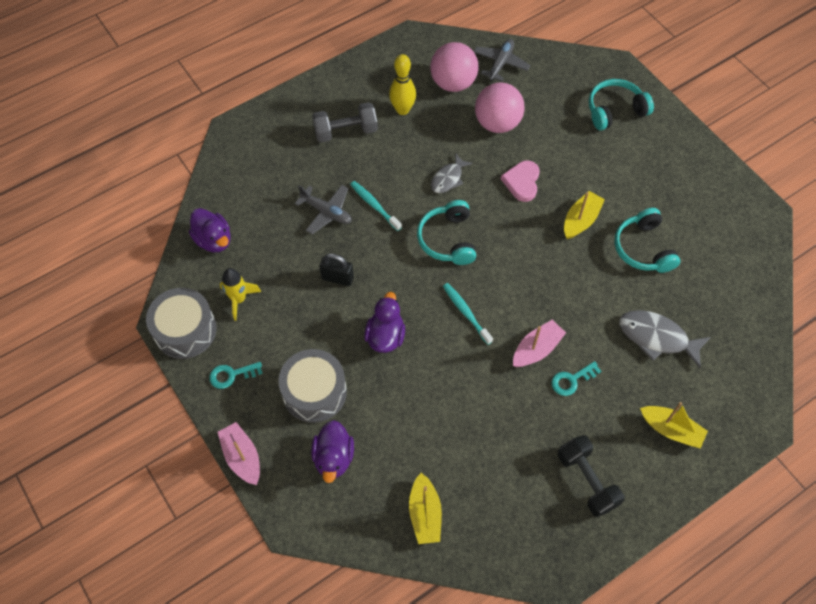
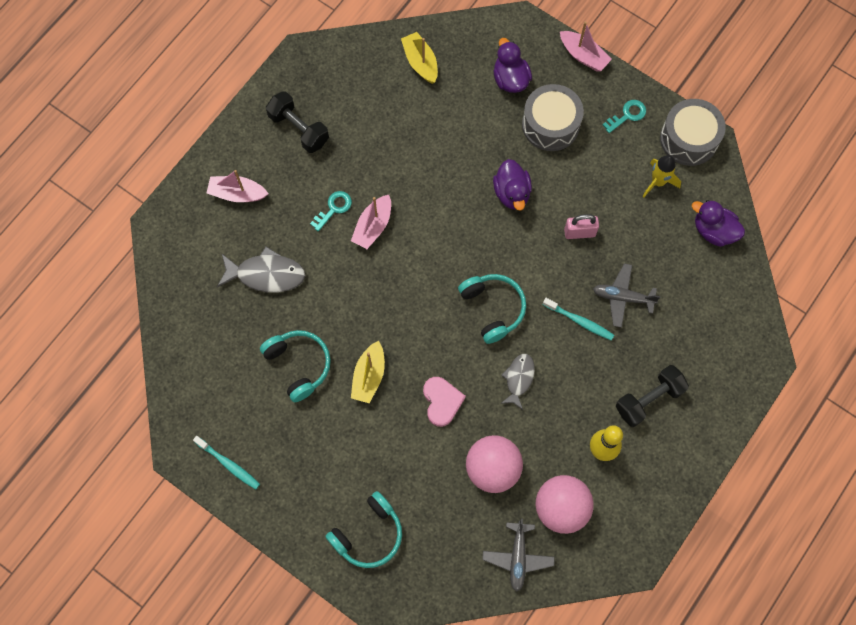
camera: 160 degrees right, 10 degrees up
grey dumbbell [312,102,378,143] -> black dumbbell [616,365,689,427]
black padlock [319,254,354,286] -> pink padlock [564,214,599,239]
turquoise toothbrush [443,283,493,345] -> turquoise toothbrush moved to [193,436,260,489]
yellow boat [640,402,708,449] -> pink boat [207,170,268,202]

